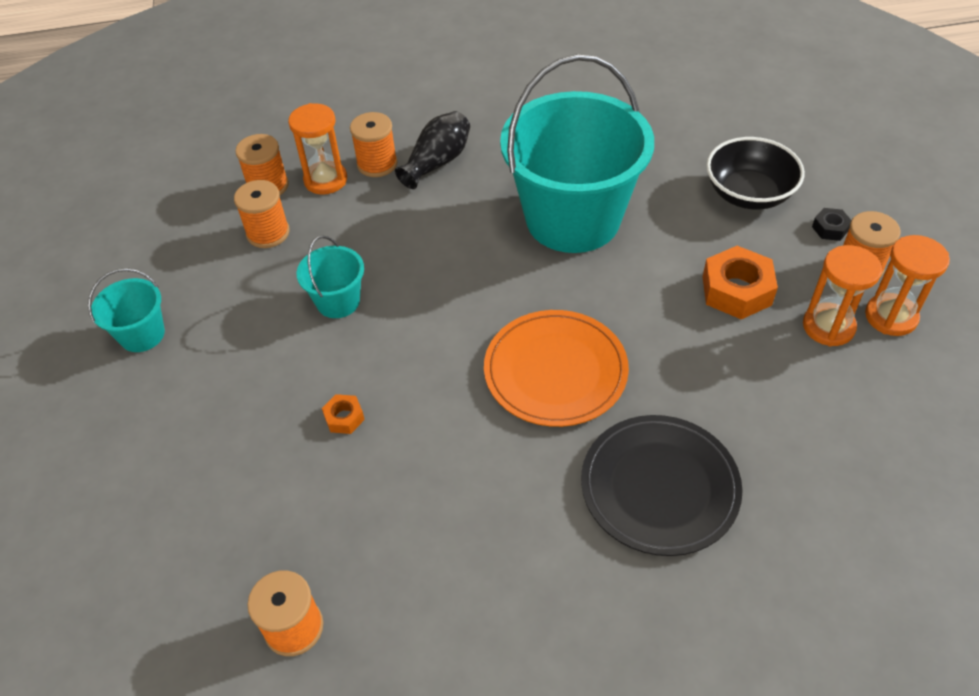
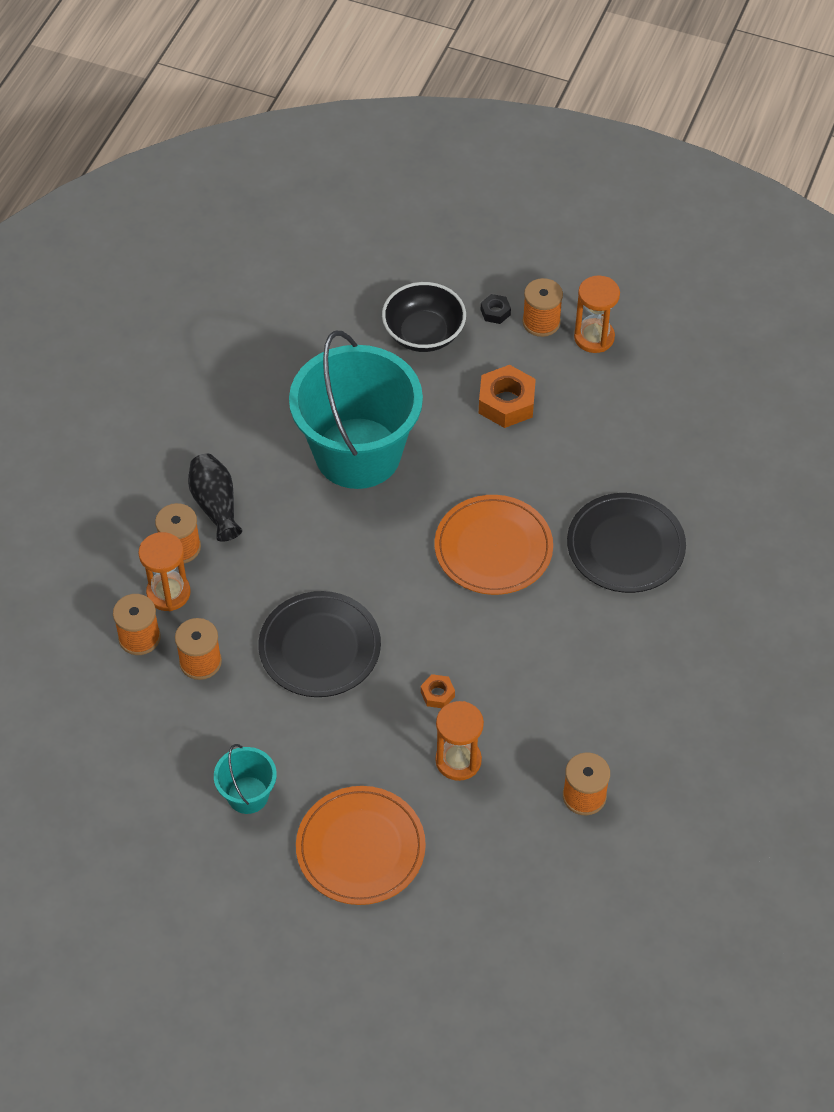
camera: 60 degrees left, 5 degrees up
turquoise bucket [297,236,364,318] -> black plate [258,591,381,697]
orange hourglass [803,245,882,346] -> orange hourglass moved to [436,701,484,781]
none -> orange plate [296,786,426,905]

